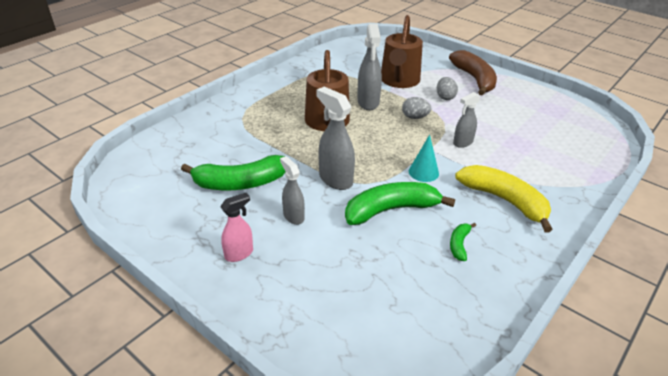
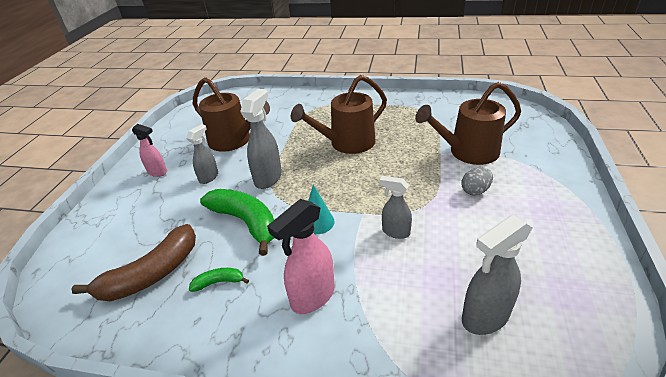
camera: 65 degrees right, 0 degrees up
green banana [181,155,285,190] -> brown watering can [193,77,270,152]
grey spray bottle [357,24,382,110] -> grey spray bottle moved to [462,215,532,335]
grey egg [402,97,432,119] -> none
brown banana [449,50,497,95] -> brown banana moved to [72,224,196,301]
yellow banana [455,165,553,232] -> pink spray bottle [267,199,335,314]

